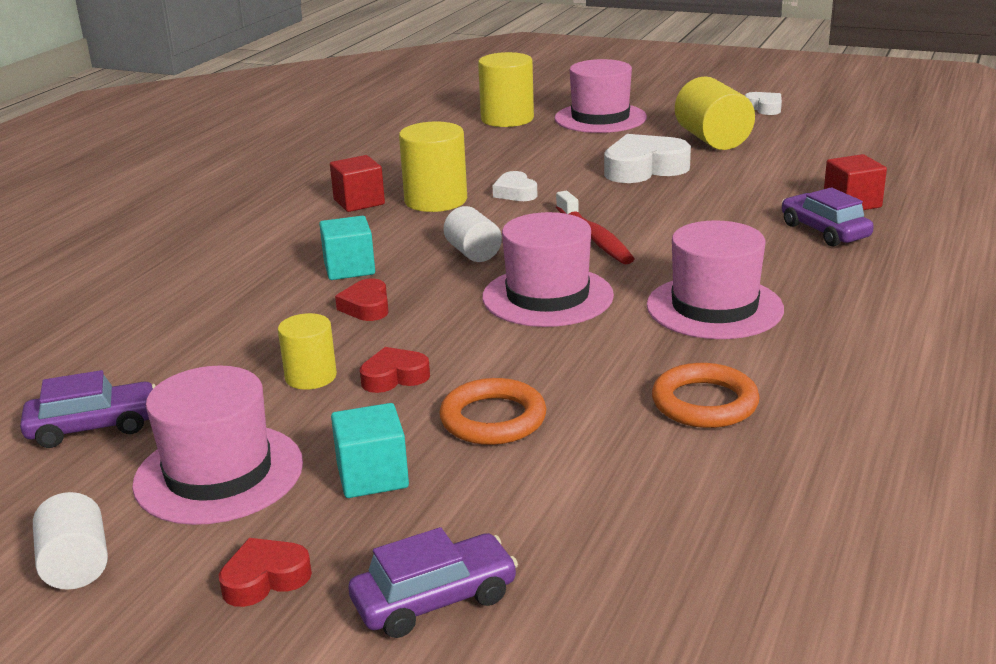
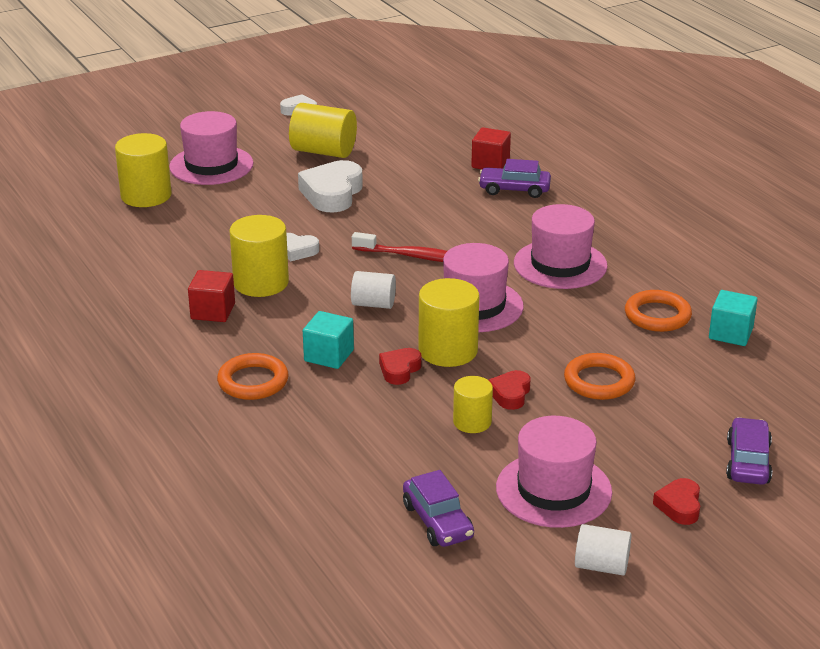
camera: 55 degrees left, 5 degrees up
purple car [20,370,156,448] -> purple car turned 135 degrees clockwise [403,470,474,547]
turquoise cube [331,403,409,498] -> turquoise cube moved to [709,290,758,346]
red heart [335,279,389,321] -> red heart turned 90 degrees clockwise [379,348,422,385]
none -> orange ring [217,353,289,400]
none -> yellow cylinder [419,278,479,367]

